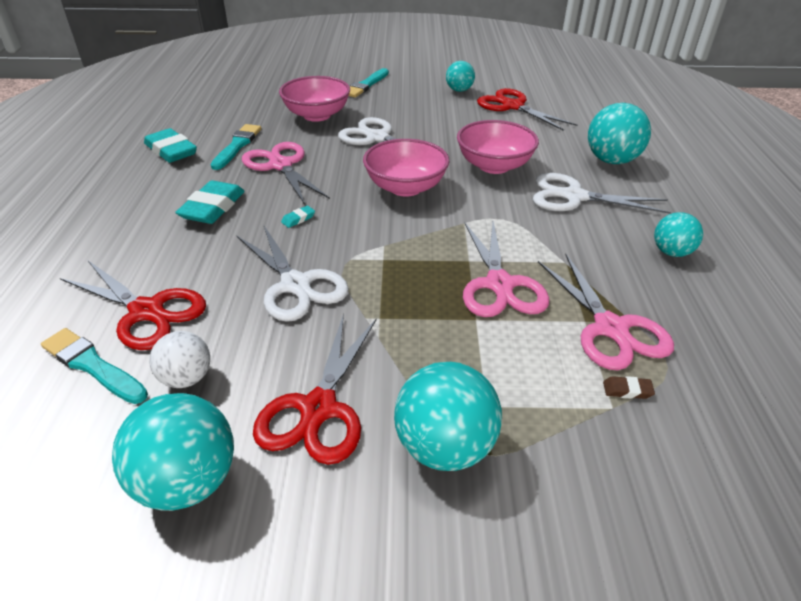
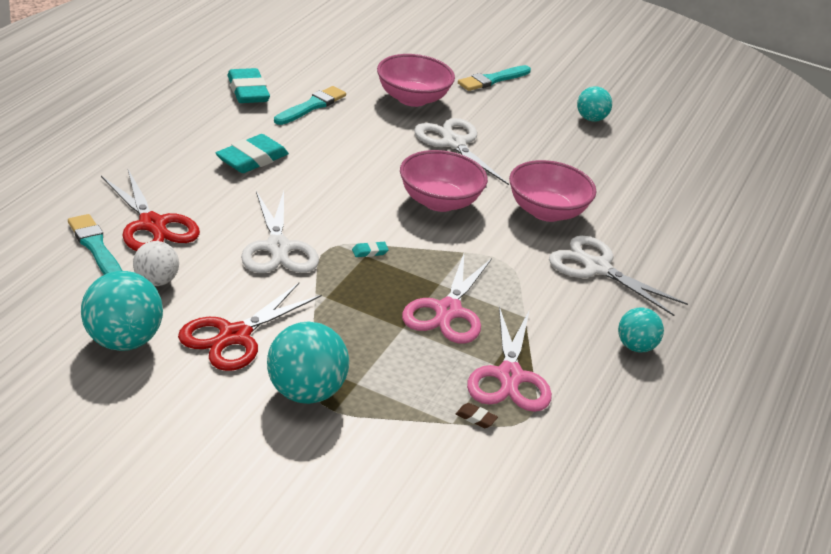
camera: 20 degrees right, 5 degrees down
pink scissors [242,142,330,204] -> none
turquoise eraser [281,206,315,228] -> turquoise eraser moved to [352,241,389,257]
red scissors [477,88,577,131] -> none
turquoise ball [588,103,651,164] -> none

